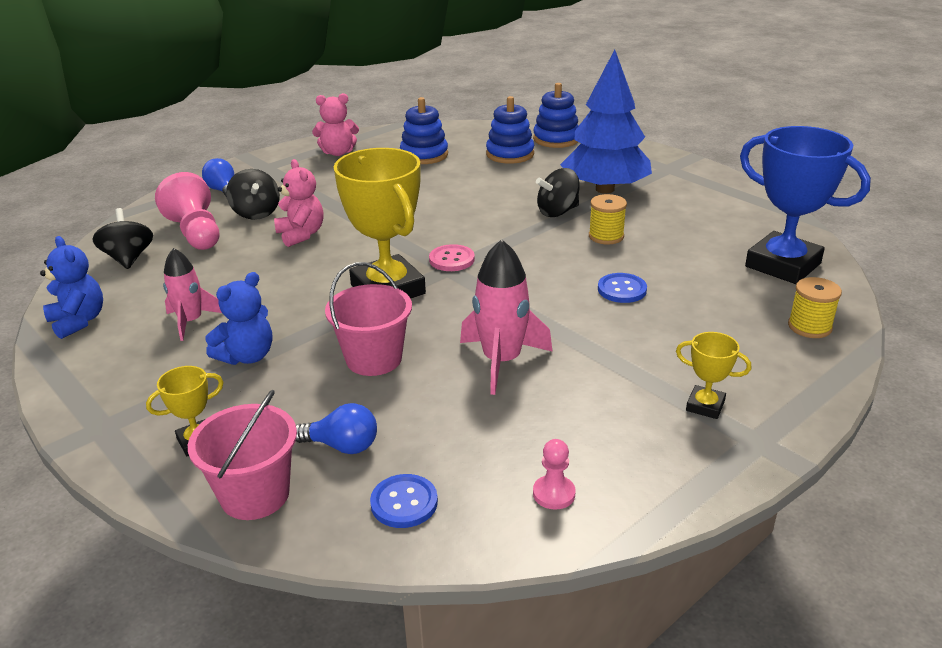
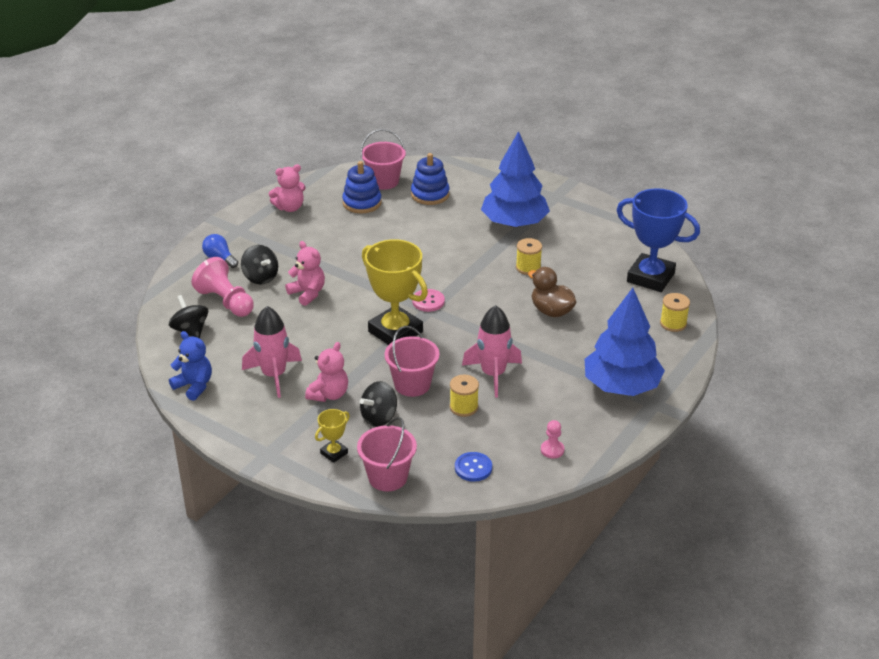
camera: 15 degrees left, 5 degrees up
pink rocket [163,248,222,341] -> pink rocket [242,306,302,398], size x1.51
blue teddy bear [205,272,272,365] -> pink teddy bear [305,342,348,402]
blue light bulb [296,403,377,454] -> none
blue stacking toy [533,83,579,148] -> none
black spinning top [536,168,580,217] -> black spinning top moved to [360,381,397,427]
blue button [598,273,647,303] -> brown duck [528,267,576,317]
yellow trophy [676,332,751,419] -> blue tree [585,288,665,396]
none -> pink bucket [361,129,406,190]
none -> yellow spool [450,375,479,417]

